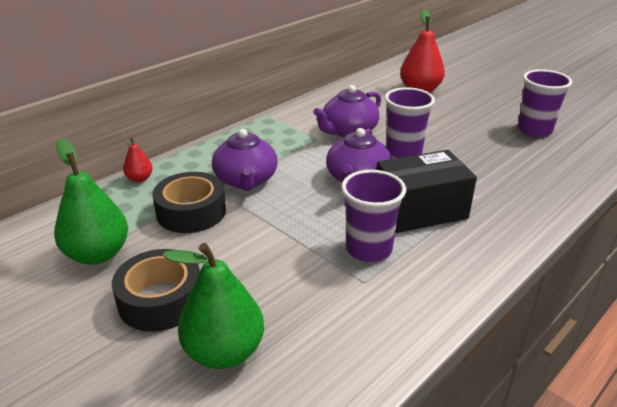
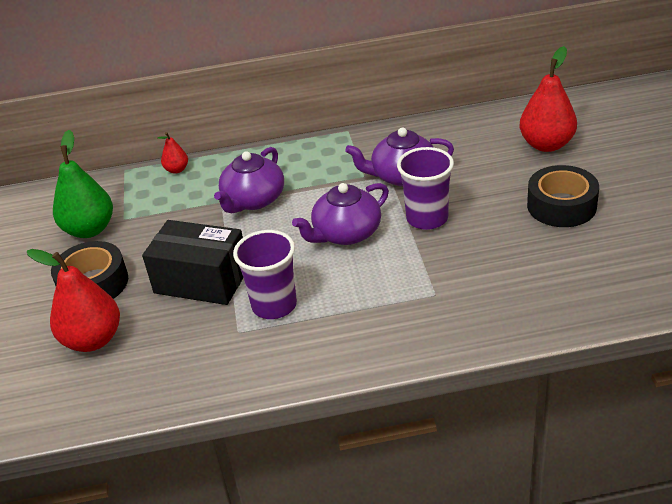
camera: 40 degrees right, 5 degrees up
black tape [152,172,226,233] -> black tape moved to [527,165,599,227]
green pear [162,243,264,369] -> red pear [27,249,120,352]
black box [377,150,477,233] -> black box moved to [142,220,243,305]
purple cup [518,69,572,137] -> none

